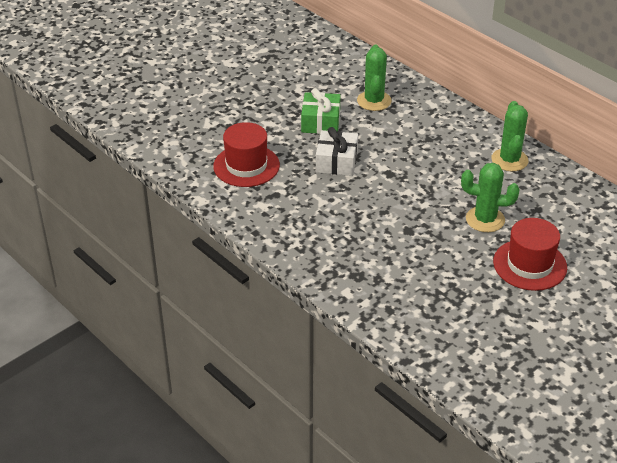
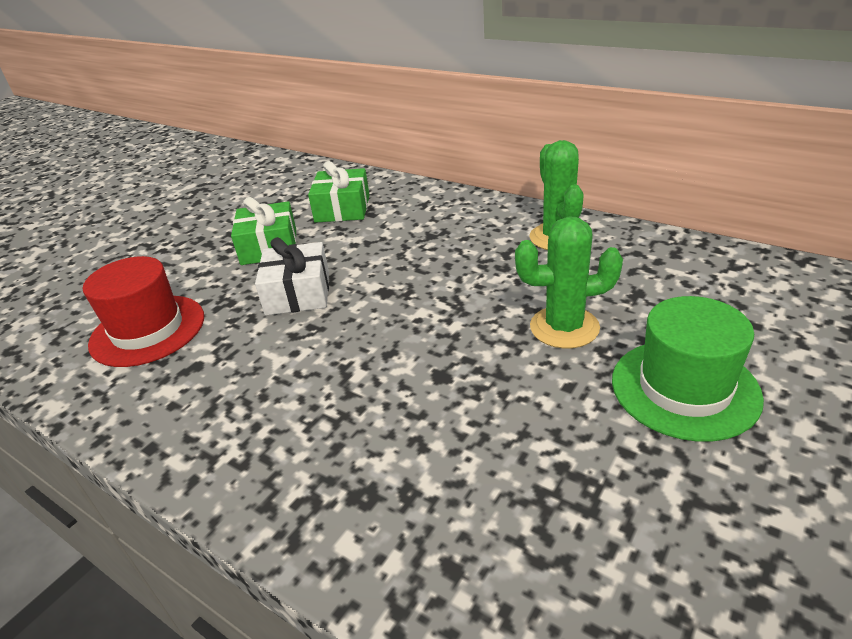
camera: 10 degrees left, 5 degrees down
green cactus [357,45,392,111] -> green gift [308,161,369,223]
red hat [493,218,567,291] -> green hat [612,296,764,442]

